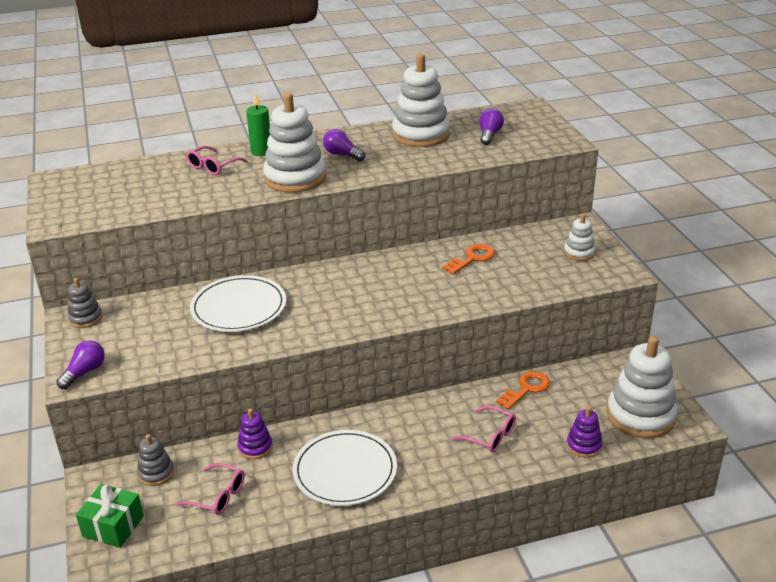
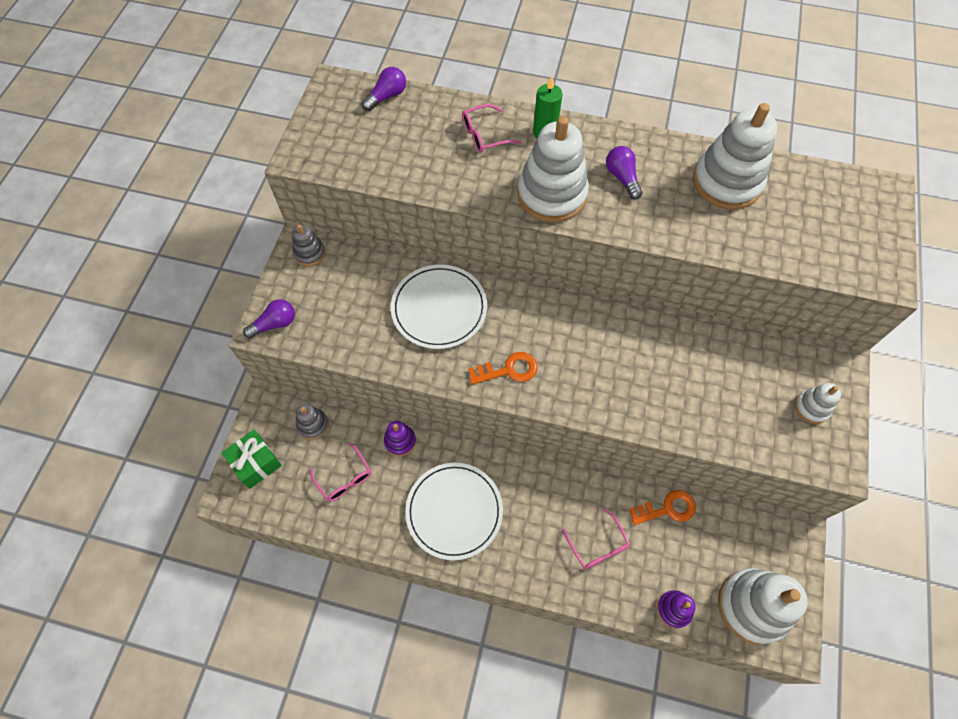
camera: 30 degrees right, 30 degrees up
orange key [442,244,495,274] -> orange key moved to [468,352,538,385]
purple light bulb [480,108,504,145] -> purple light bulb moved to [362,67,406,111]

